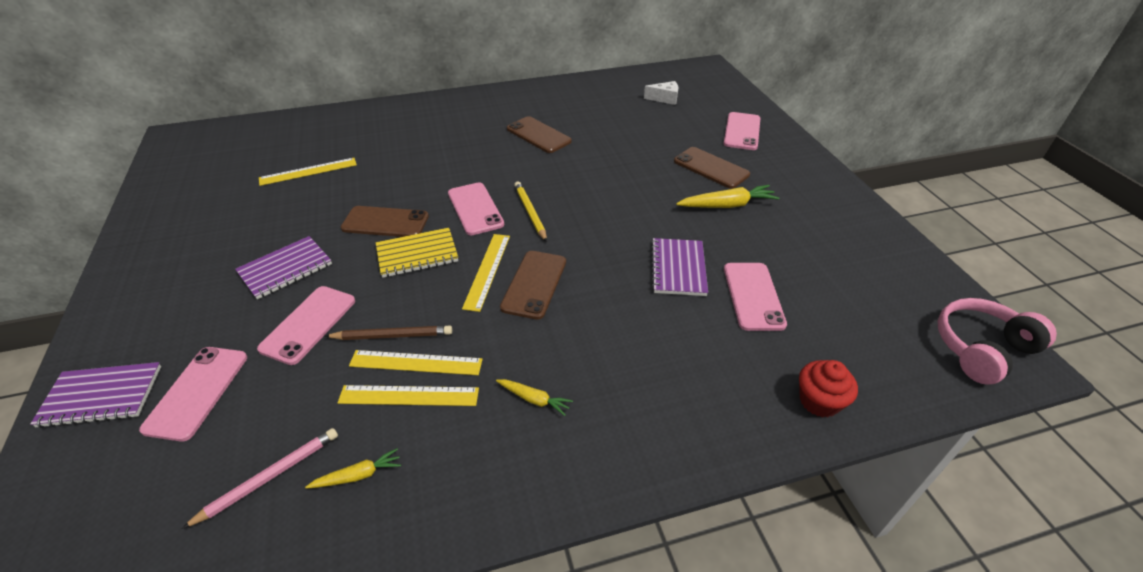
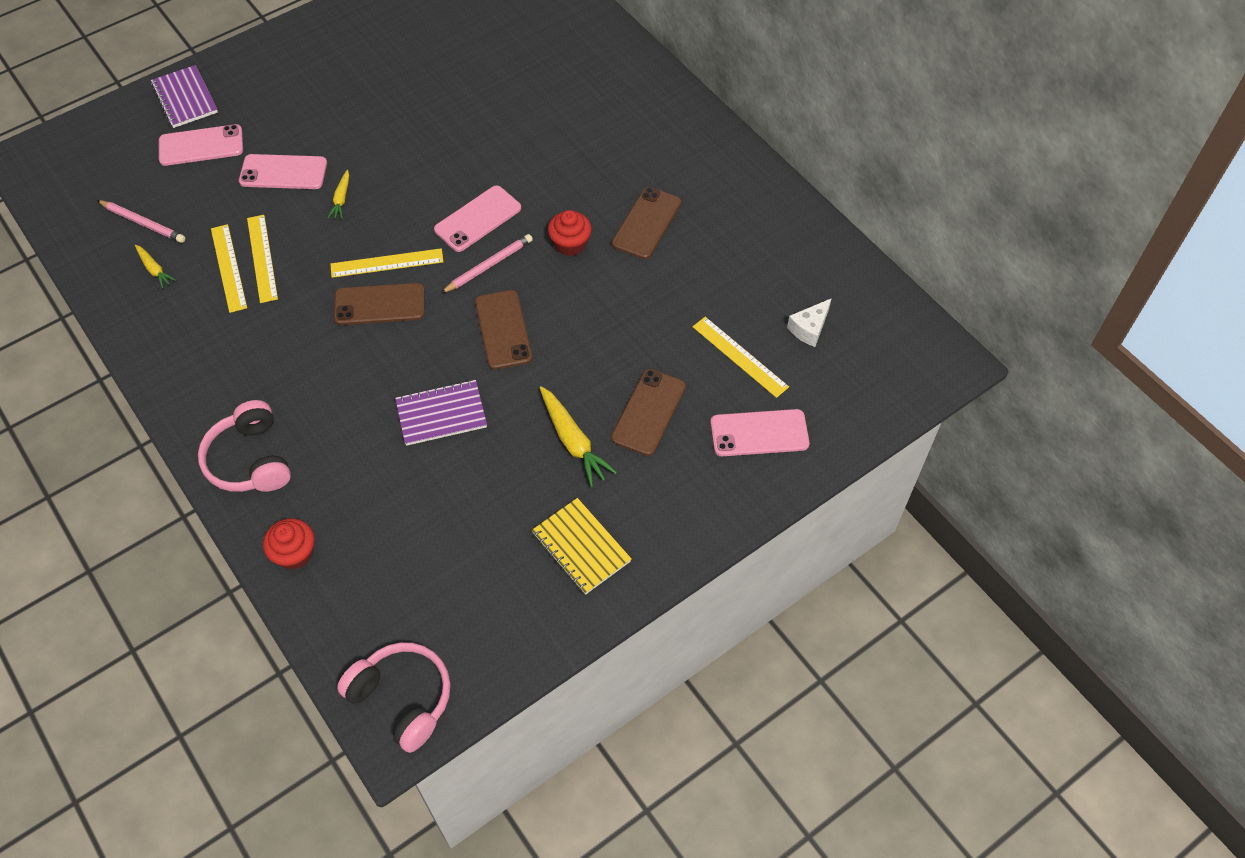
camera: 70 degrees right, 15 degrees up
purple notebook [235,236,332,299] -> none
yellow ruler [259,158,357,186] -> yellow ruler moved to [693,317,789,398]
brown pencil [325,326,452,340] -> none
brown phone [341,206,429,237] -> brown phone moved to [475,290,532,370]
yellow notebook [376,228,458,278] -> yellow notebook moved to [531,498,632,595]
yellow carrot [496,379,573,416] -> yellow carrot moved to [328,170,349,219]
yellow pencil [514,181,547,242] -> pink pencil [441,234,533,293]
white cheese [644,81,678,105] -> white cheese turned 60 degrees clockwise [787,298,832,347]
pink phone [724,263,787,331] -> none
none -> pink headphones [198,400,291,492]
none -> red cupcake [548,210,592,256]

